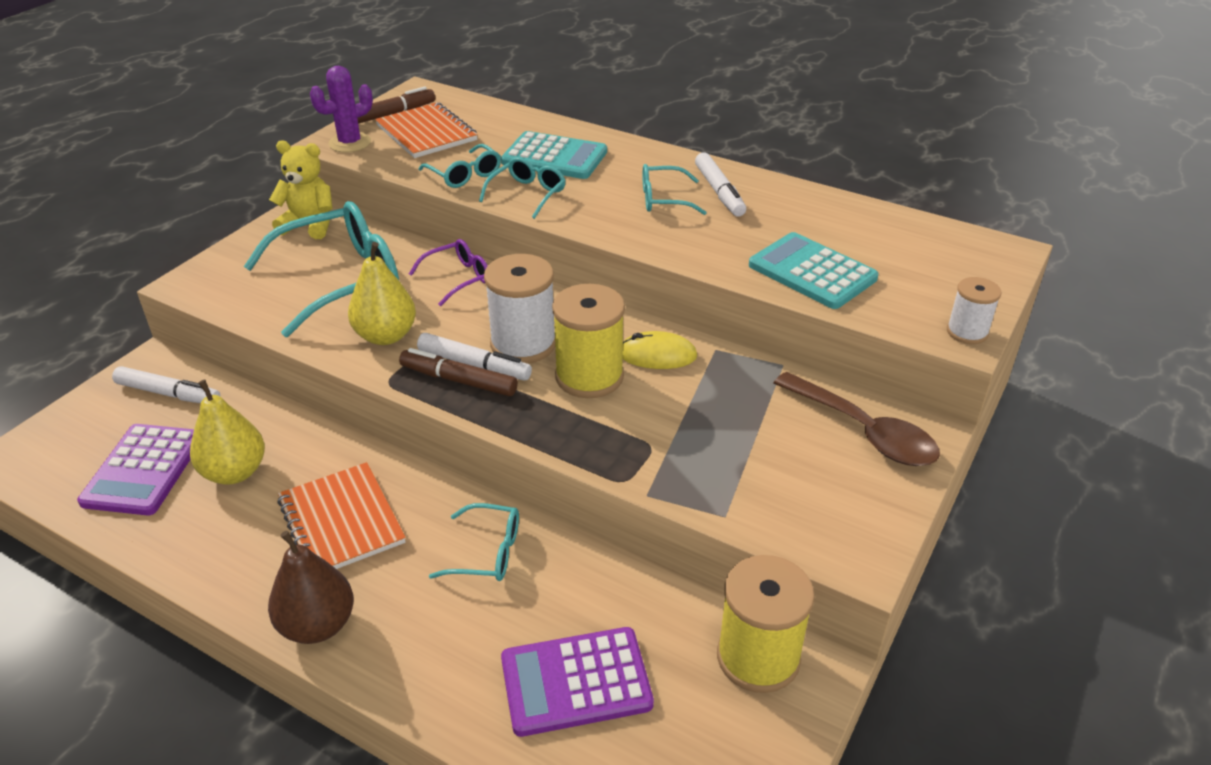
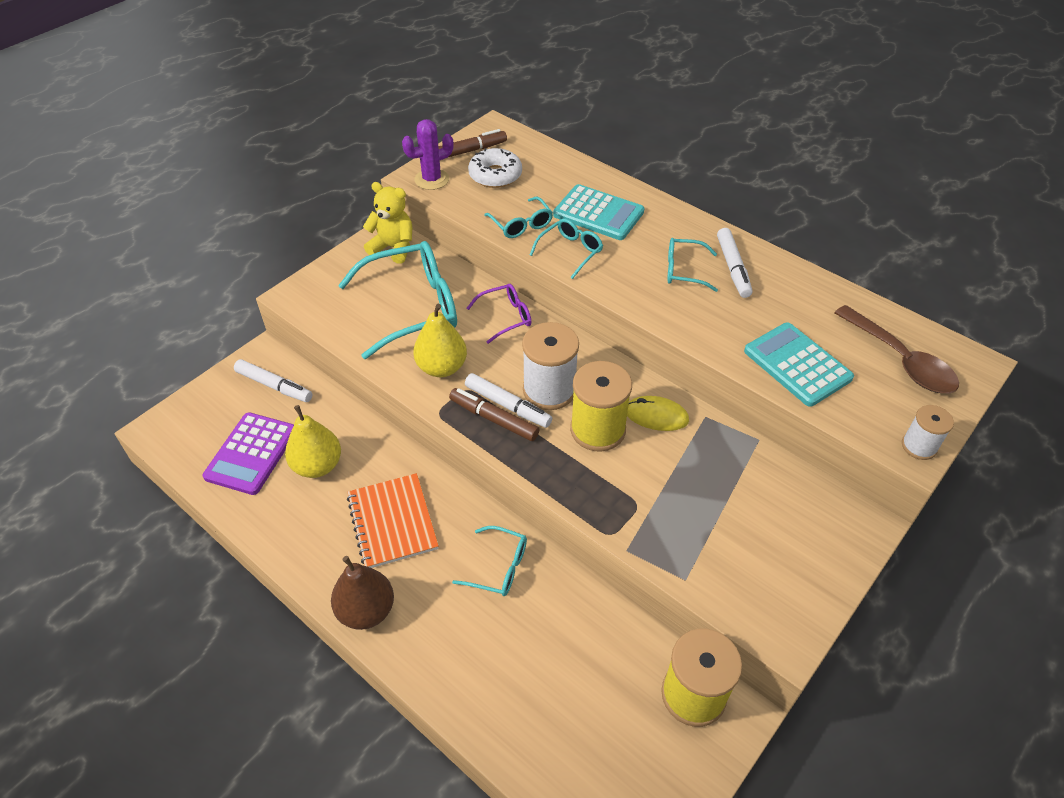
camera: 10 degrees right, 10 degrees up
orange notebook [375,102,478,158] -> white donut [468,148,522,188]
purple calculator [501,627,654,737] -> none
brown spoon [774,372,940,466] -> brown spoon moved to [834,305,959,393]

